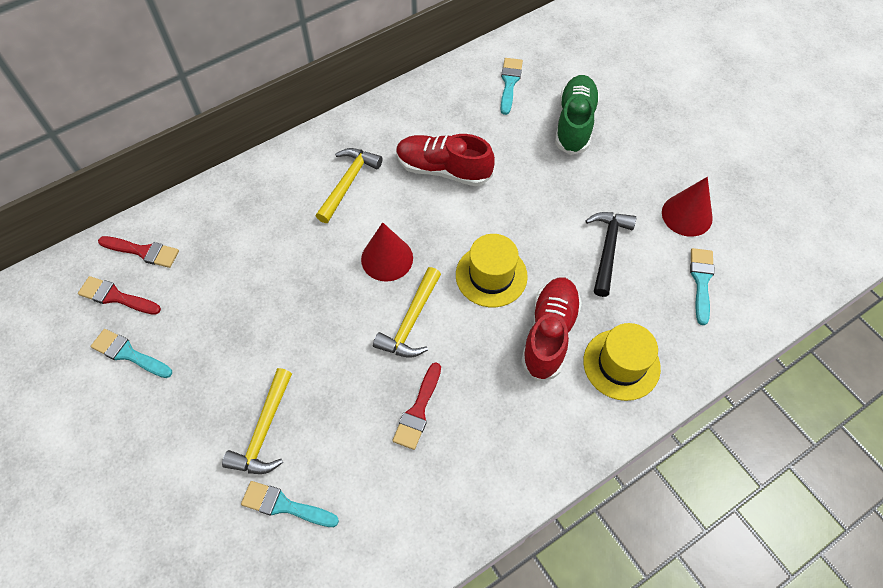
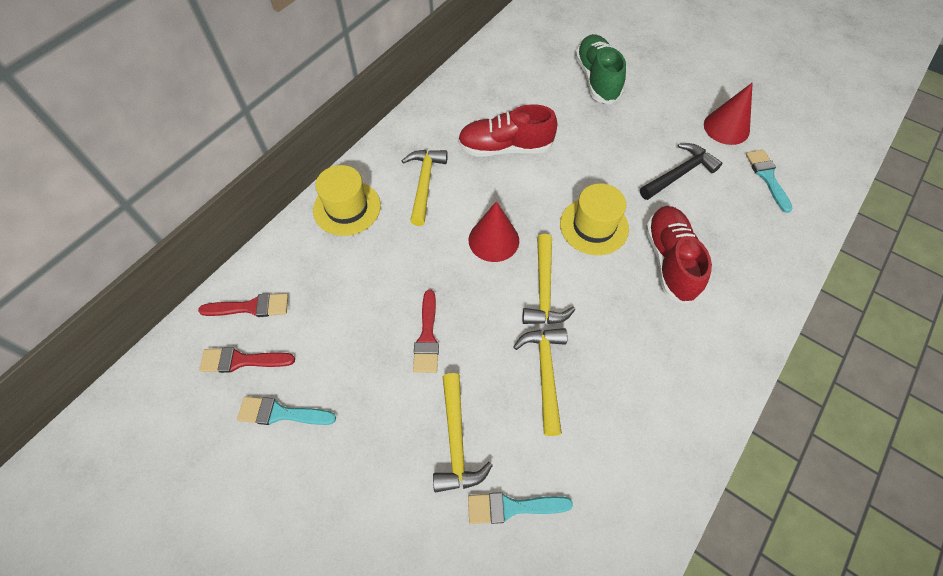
camera: 20 degrees left, 0 degrees up
red brush [393,362,441,450] -> red brush moved to [413,290,439,373]
turquoise brush [501,58,523,115] -> none
yellow hat [583,323,661,401] -> yellow hat moved to [313,165,381,236]
black hammer [585,212,636,297] -> black hammer turned 60 degrees clockwise [640,143,722,200]
none -> yellow hammer [513,328,568,436]

